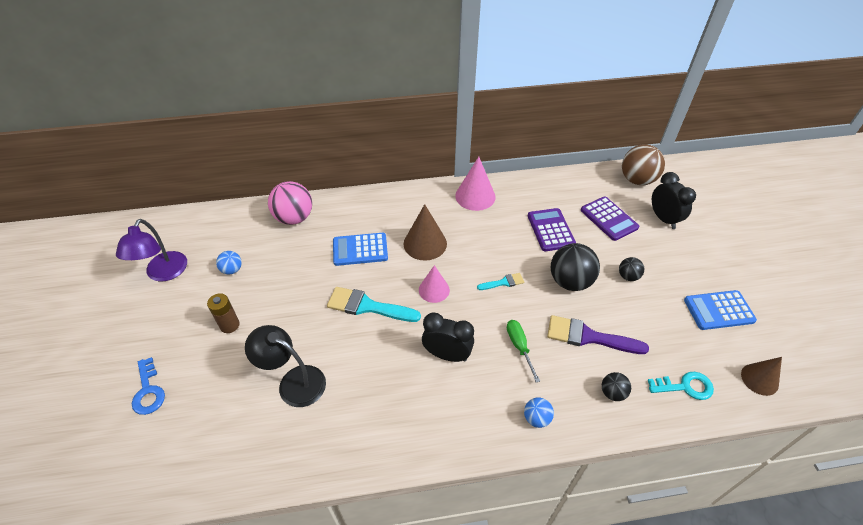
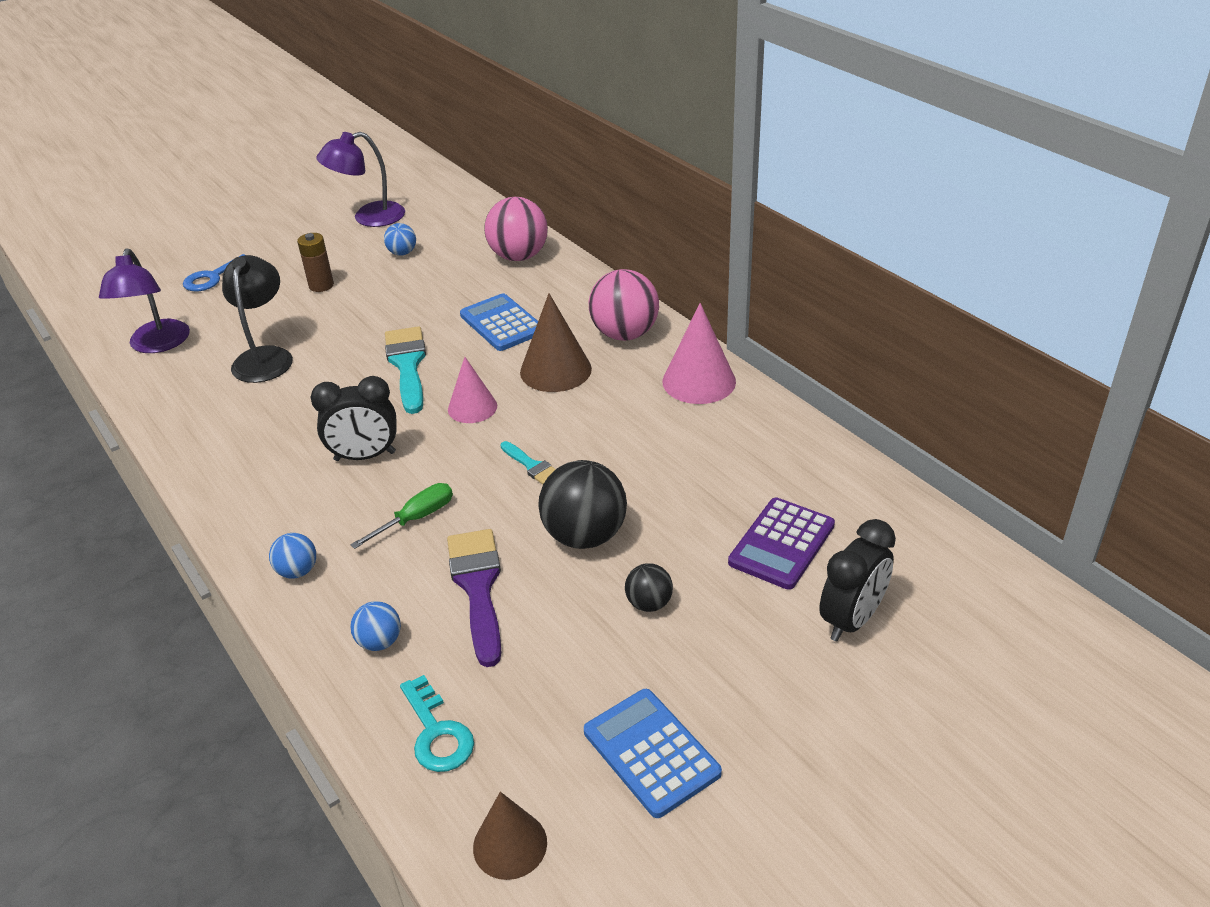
camera: 65 degrees right, 10 degrees down
black clock [422,312,474,362] -> black clock turned 90 degrees clockwise [311,376,397,461]
purple calculator [528,208,576,251] -> none
black ball [602,372,631,401] -> blue ball [351,601,401,651]
brown ball [622,144,665,185] -> none
none -> purple lamp [99,248,190,353]
none -> pink ball [589,269,659,341]

